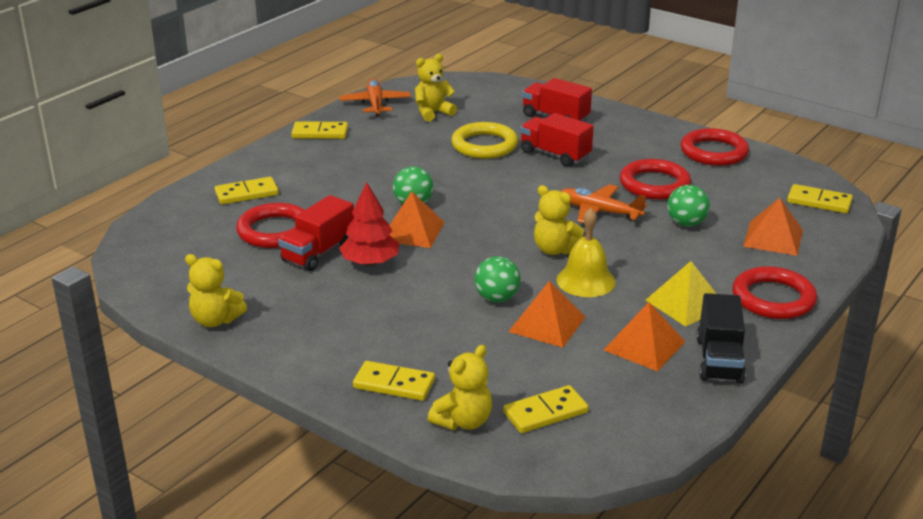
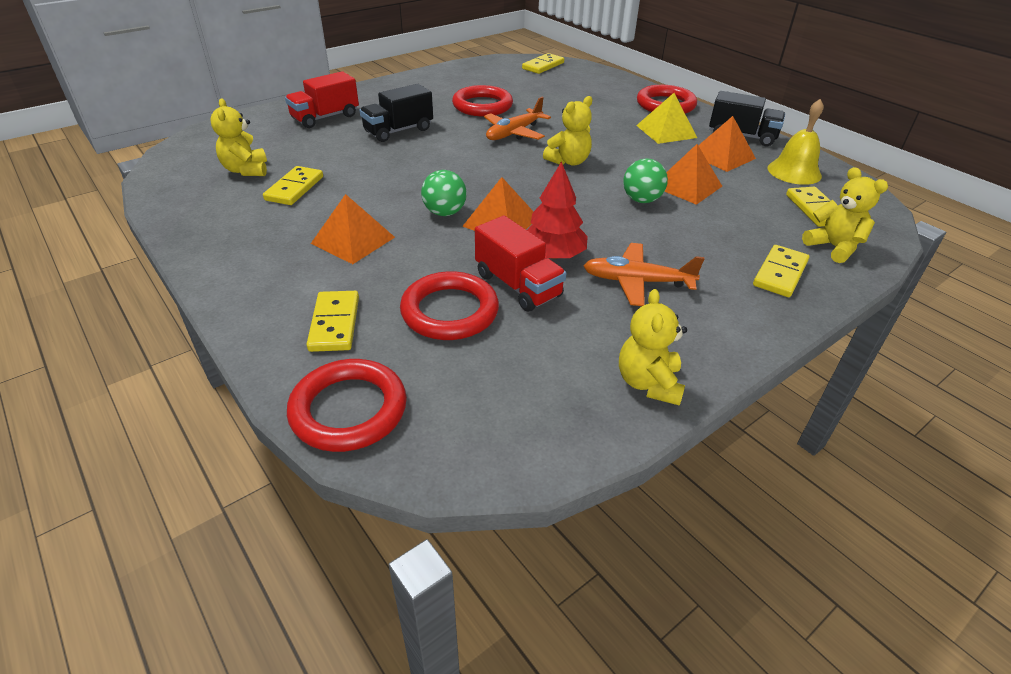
camera: 75 degrees left, 10 degrees up
yellow teddy bear [185,254,247,327] -> yellow teddy bear turned 150 degrees clockwise [619,289,687,406]
yellow domino [291,121,348,139] -> yellow domino moved to [263,166,323,205]
orange plane [340,78,411,116] -> orange plane moved to [584,243,705,306]
yellow ring [451,122,518,159] -> none
red truck [520,113,594,167] -> black truck [360,84,433,142]
yellow bell [556,208,616,297] -> yellow bell moved to [768,99,824,185]
green ball [667,185,710,227] -> none
red ring [681,128,749,166] -> red ring moved to [287,359,407,452]
orange pyramid [743,198,803,256] -> orange pyramid moved to [311,194,395,264]

